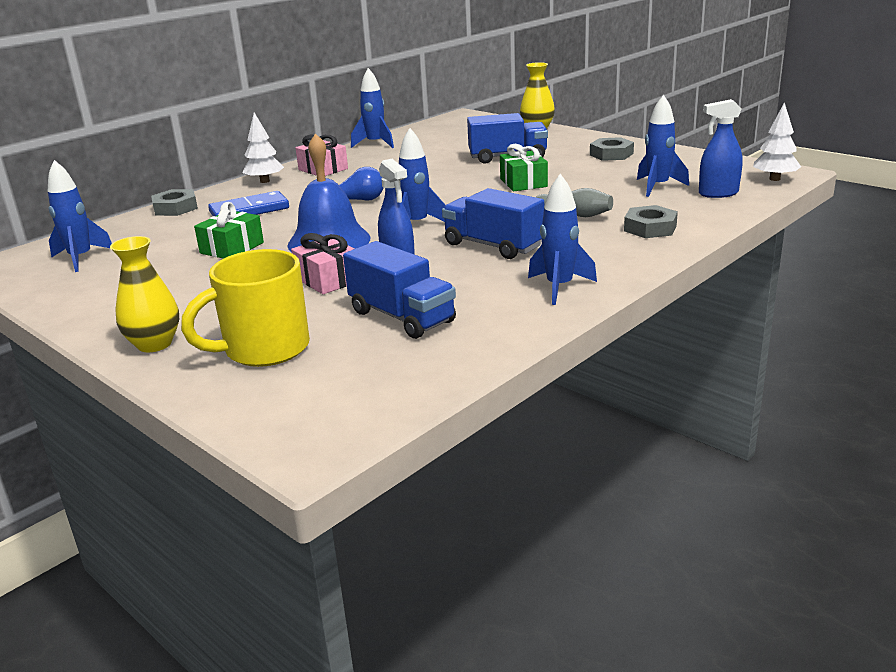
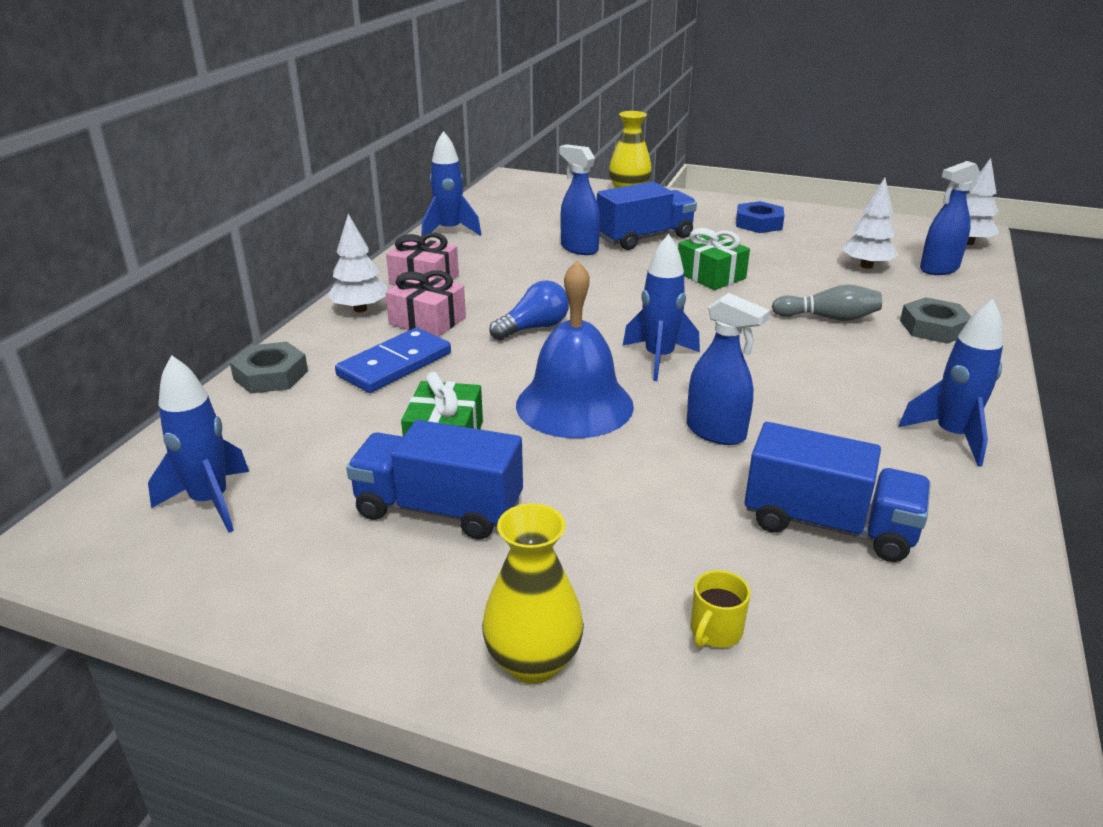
camera: 25 degrees left, 5 degrees up
yellow mug [181,249,310,367] -> yellow mug [691,570,751,648], size x0.41
pink gift [291,233,354,294] -> pink gift moved to [385,271,466,337]
blue truck [442,188,544,259] -> blue truck moved to [346,420,523,540]
grey nut [590,137,634,161] -> blue nut [736,201,784,233]
blue rocket [637,95,689,197] -> white tree [842,178,898,269]
none -> blue spray bottle [559,144,600,255]

